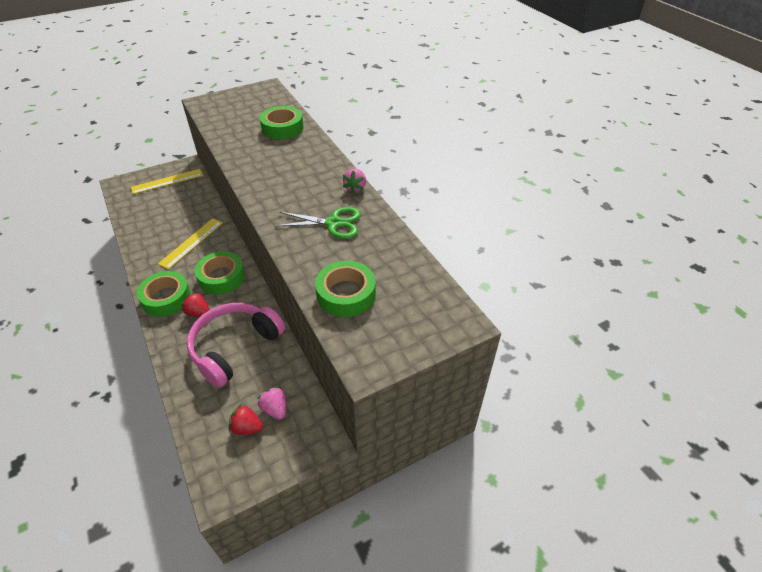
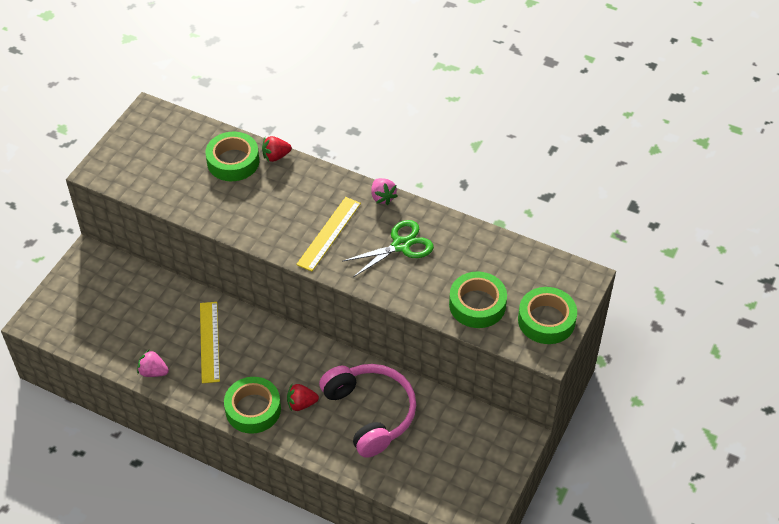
camera: 35 degrees left, 5 degrees up
yellow ruler [131,169,203,194] -> yellow ruler moved to [296,197,361,272]
pink headphones [187,303,285,388] -> pink headphones turned 150 degrees clockwise [319,364,416,458]
green tape [195,251,245,295] -> green tape moved to [518,287,577,344]
red strawberry [229,404,263,435] -> red strawberry moved to [262,136,292,162]
pink strawberry [257,386,286,420] -> pink strawberry moved to [137,350,169,377]

